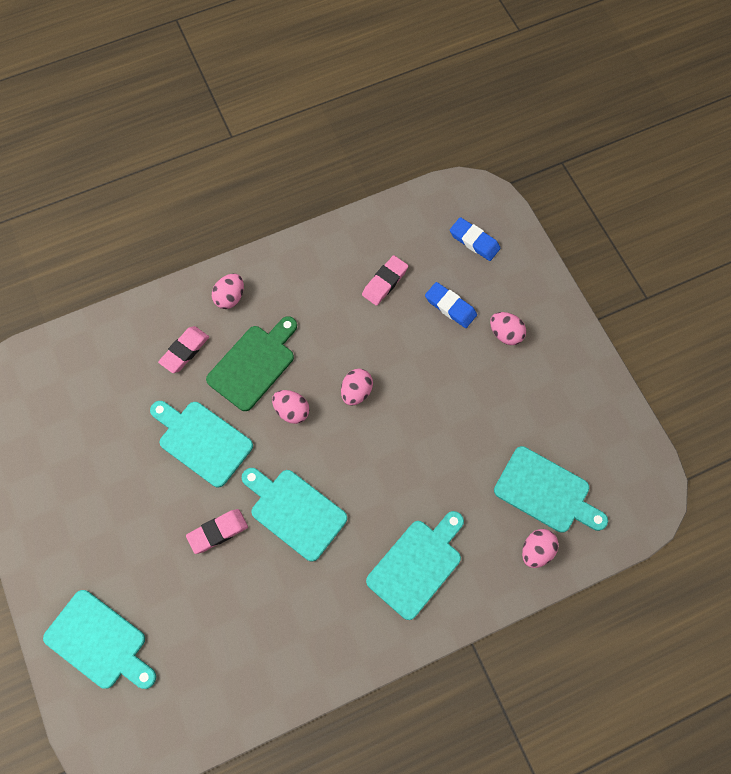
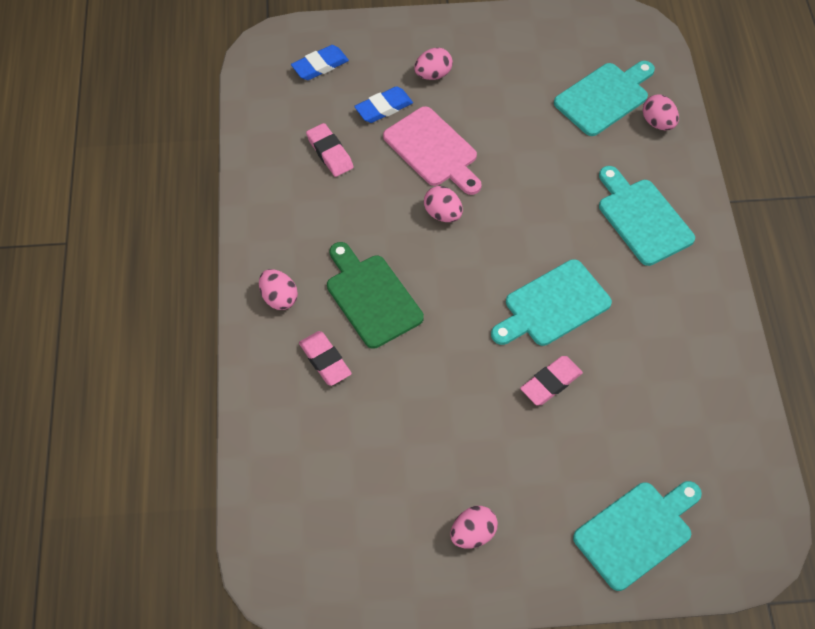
camera: 70 degrees left, 10 degrees down
turquoise cutting board [150,401,253,487] -> none
pink eraser [186,509,248,554] -> pink eraser turned 60 degrees clockwise [520,356,583,405]
pink egg [272,390,310,424] -> pink egg moved to [450,506,498,549]
none -> pink cutting board [383,106,482,195]

